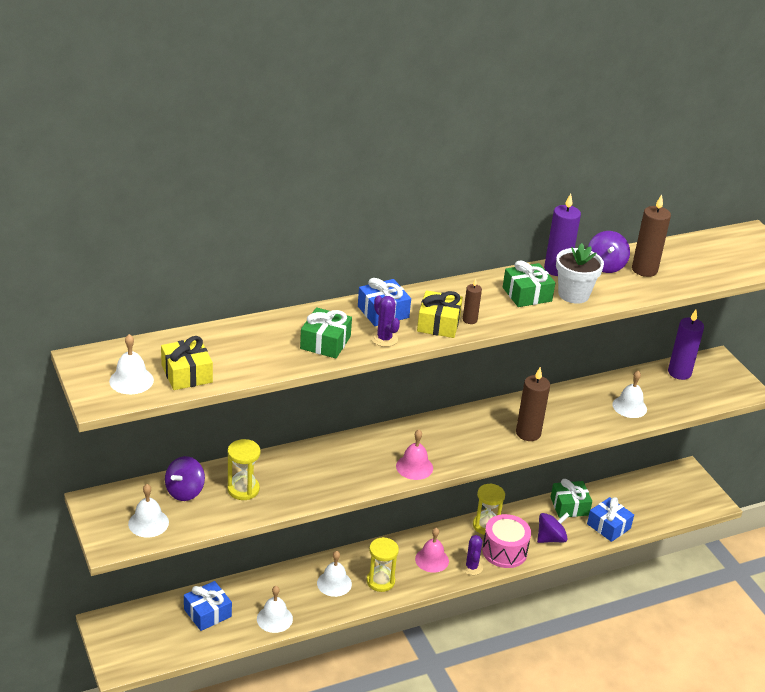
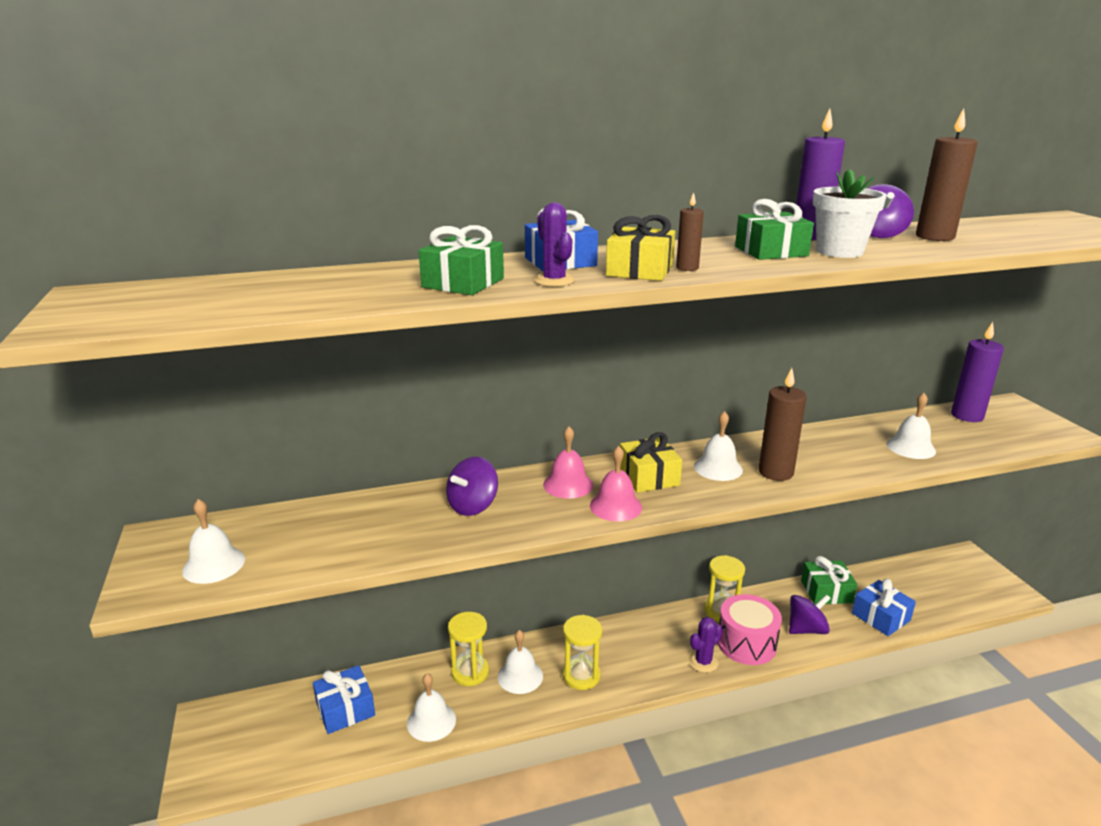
camera: 10 degrees right, 10 degrees down
white bell [109,334,154,394] -> white bell moved to [694,411,743,481]
yellow gift [161,336,213,390] -> yellow gift moved to [620,432,682,493]
purple spinning top [165,456,205,501] -> purple spinning top moved to [446,457,498,516]
yellow hourglass [227,439,261,500] -> yellow hourglass moved to [448,612,489,686]
pink bell [415,528,449,573] -> pink bell moved to [543,426,593,499]
purple cactus [461,535,483,575] -> purple cactus turned 45 degrees clockwise [689,617,723,673]

